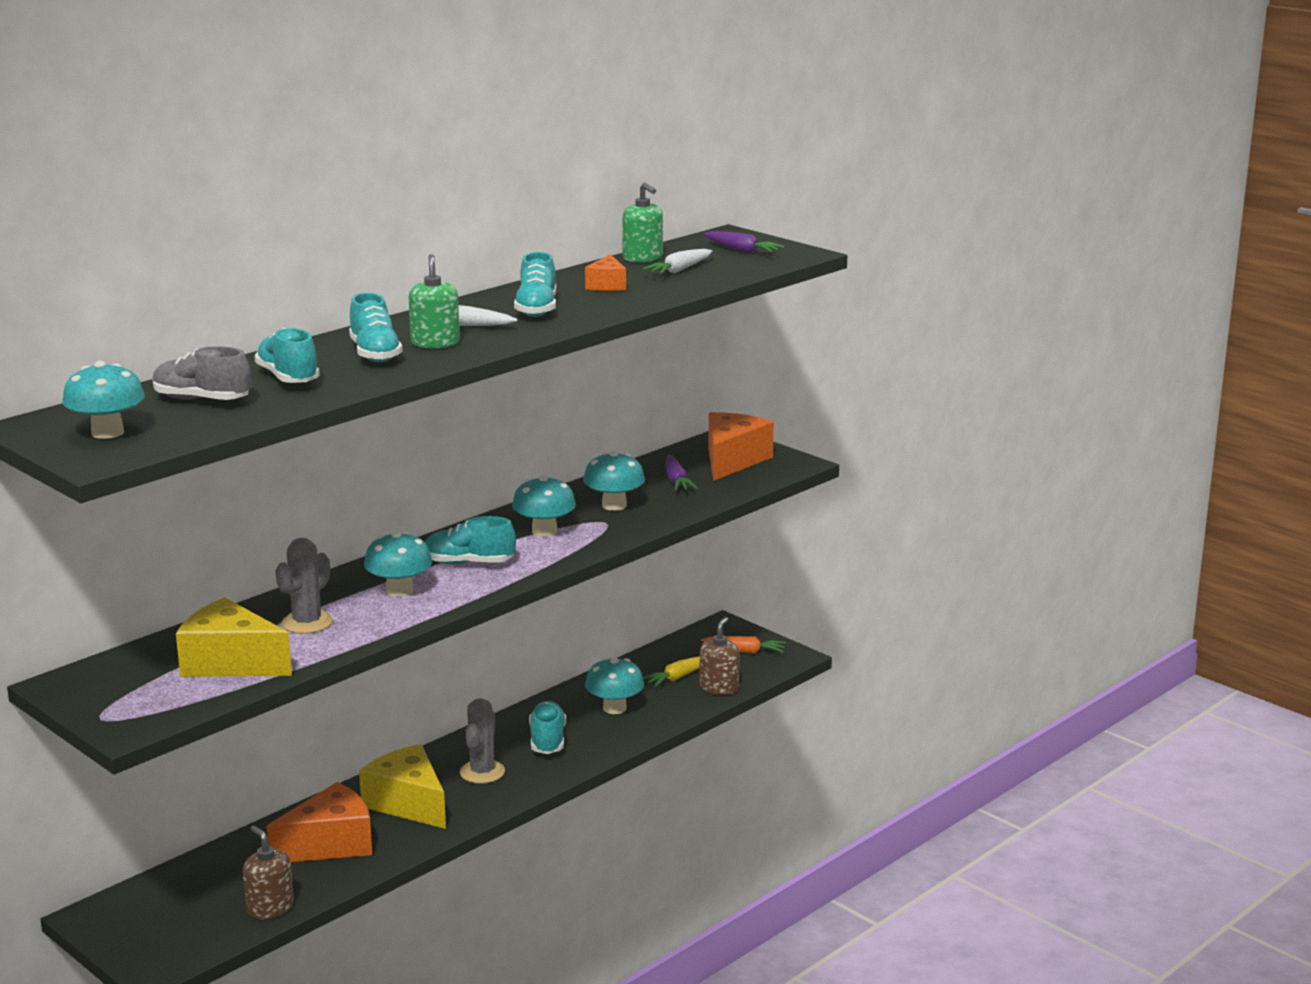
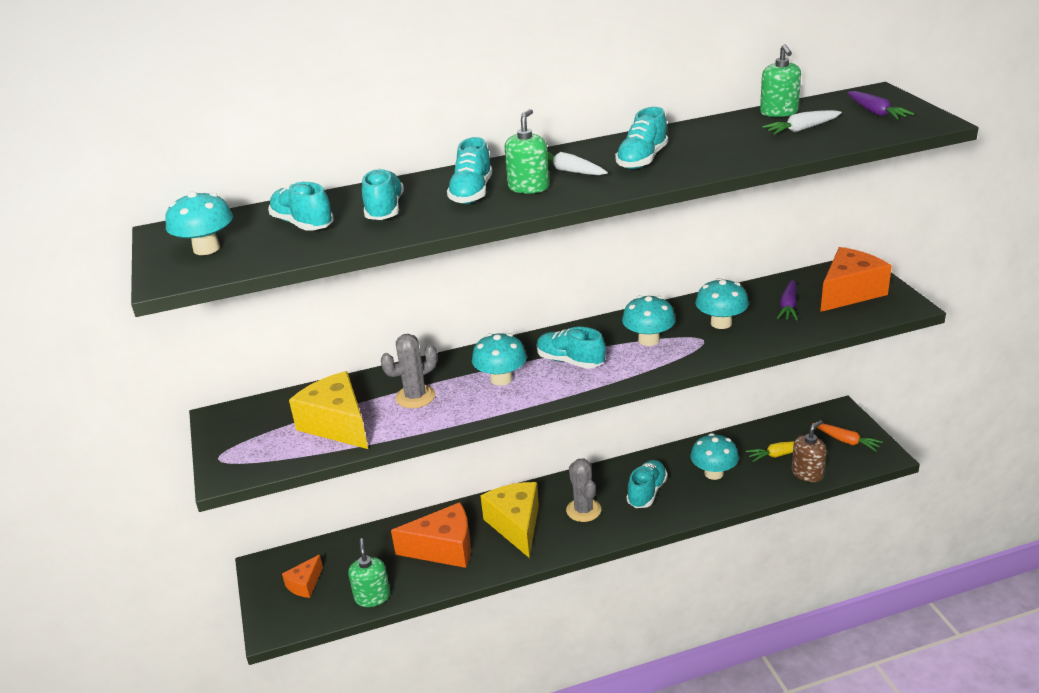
camera: 30 degrees right, 10 degrees up
grey shoe [153,346,251,400] -> turquoise shoe [268,182,334,231]
brown soap dispenser [243,826,294,919] -> green soap dispenser [348,538,390,607]
grey cactus [460,698,505,784] -> grey cactus turned 60 degrees counterclockwise [566,458,601,522]
orange cheese [585,254,626,291] -> orange cheese moved to [282,555,323,598]

